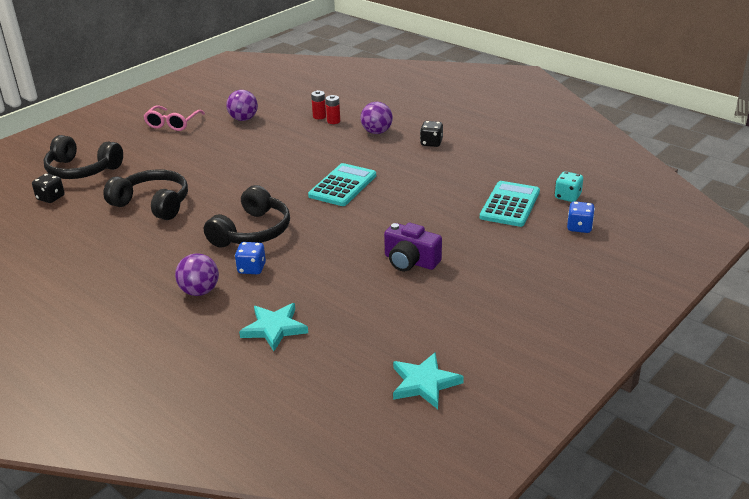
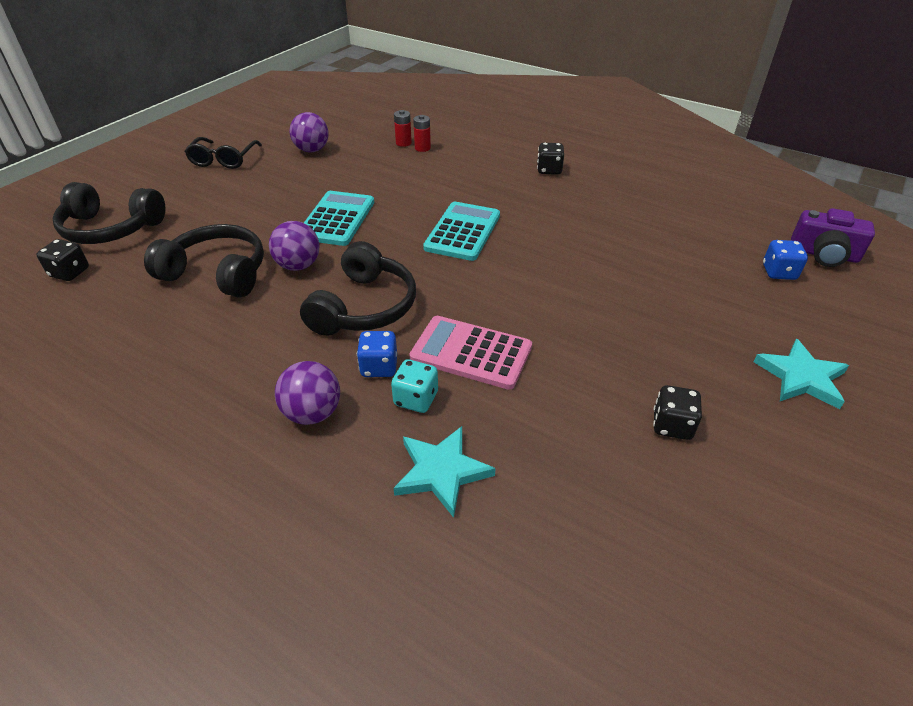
camera: 10 degrees left, 10 degrees up
pink glasses [143,105,205,131] -> black glasses [185,137,262,169]
purple ball [361,102,393,134] -> purple ball moved to [269,221,320,271]
purple camera [384,223,442,271] -> purple camera moved to [791,208,875,267]
turquoise star [393,352,464,409] -> turquoise star moved to [754,339,849,409]
turquoise calculator [480,181,540,227] -> turquoise calculator moved to [304,191,374,246]
turquoise dice [555,171,583,202] -> turquoise dice moved to [391,359,438,413]
none -> pink calculator [410,316,532,390]
none -> black dice [653,385,702,440]

